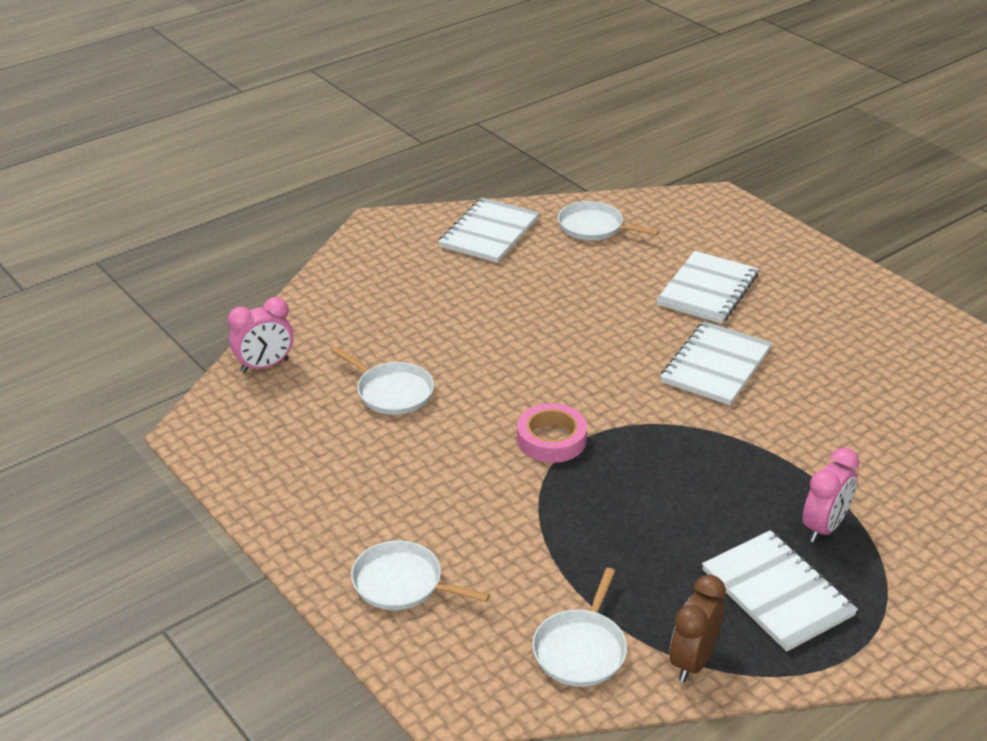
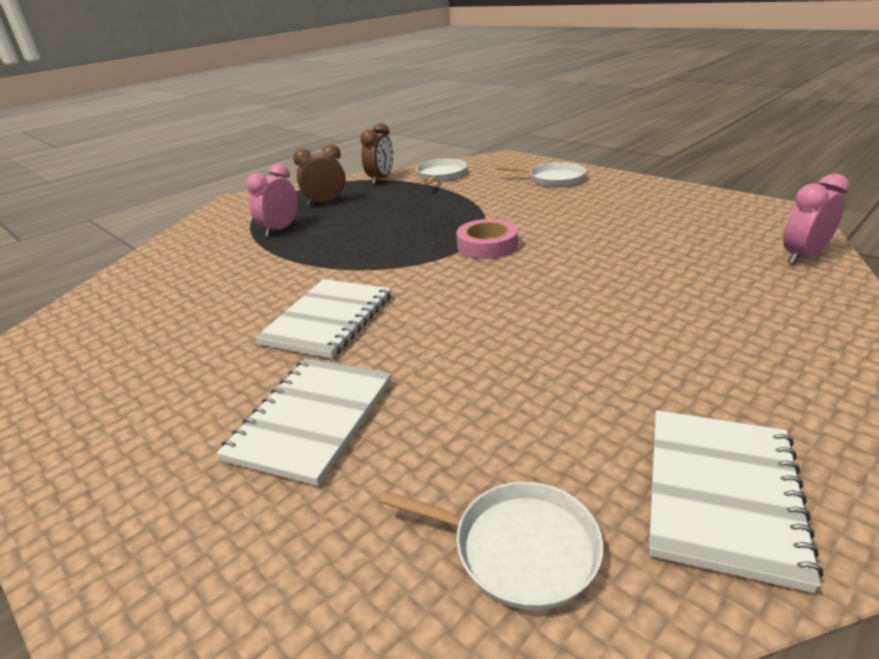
camera: 175 degrees right, 5 degrees down
white pan [332,347,434,415] -> none
white notebook [702,530,858,652] -> brown clock [293,144,346,206]

